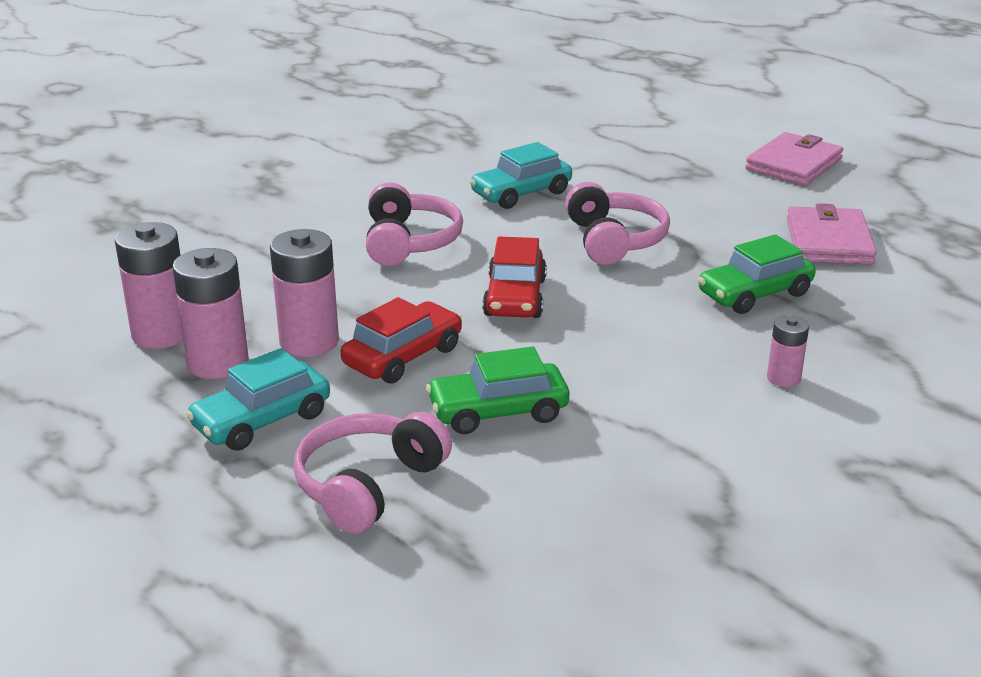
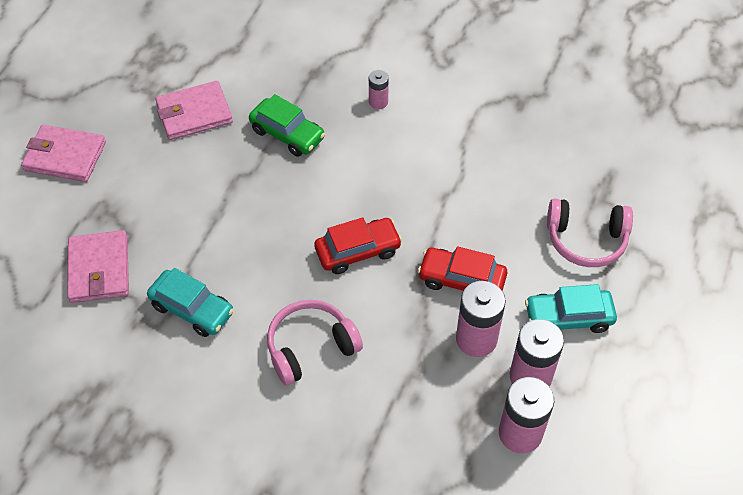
camera: 115 degrees left, 25 degrees up
turquoise car [186,348,330,451] -> turquoise car turned 150 degrees clockwise [525,284,617,333]
green car [426,347,569,434] -> none
pink headphones [565,182,670,265] -> none
none -> pink wallet [67,230,129,303]

